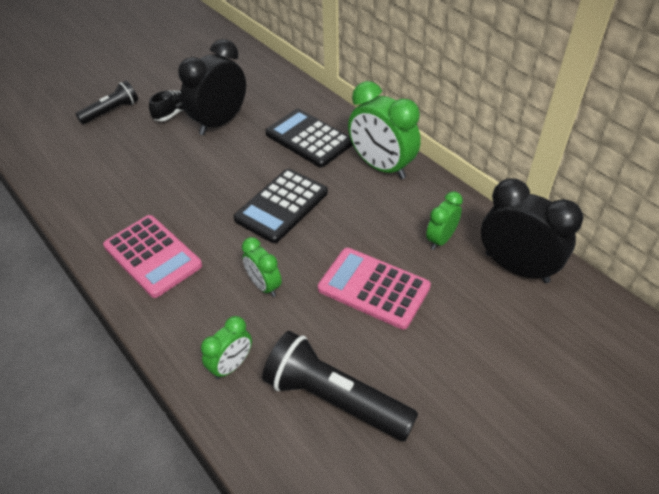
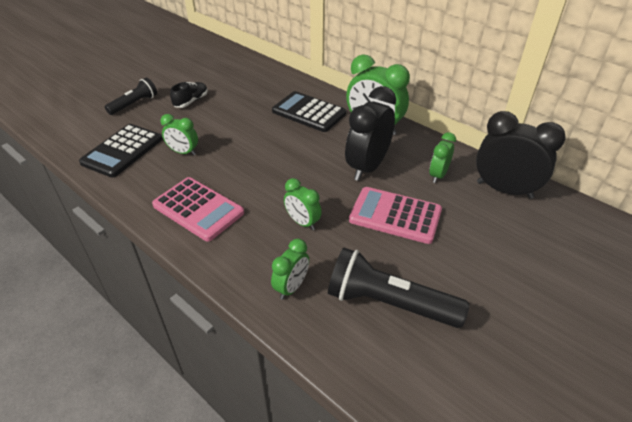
camera: 10 degrees left, 5 degrees down
black clock [178,39,246,135] -> black clock moved to [345,86,396,181]
black calculator [233,169,328,243] -> black calculator moved to [79,124,162,177]
none -> green clock [161,114,198,155]

